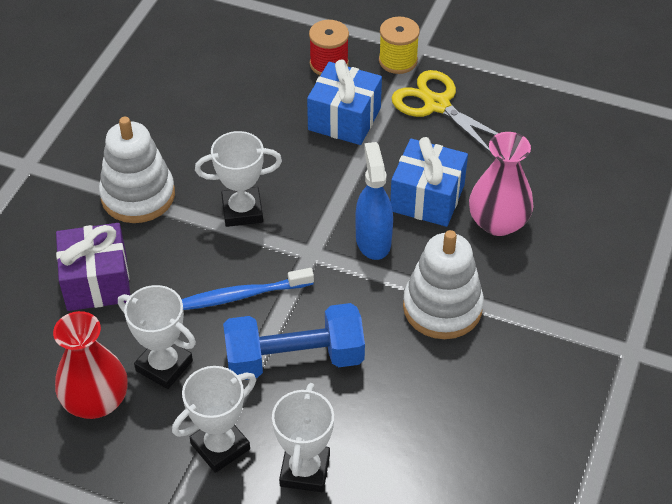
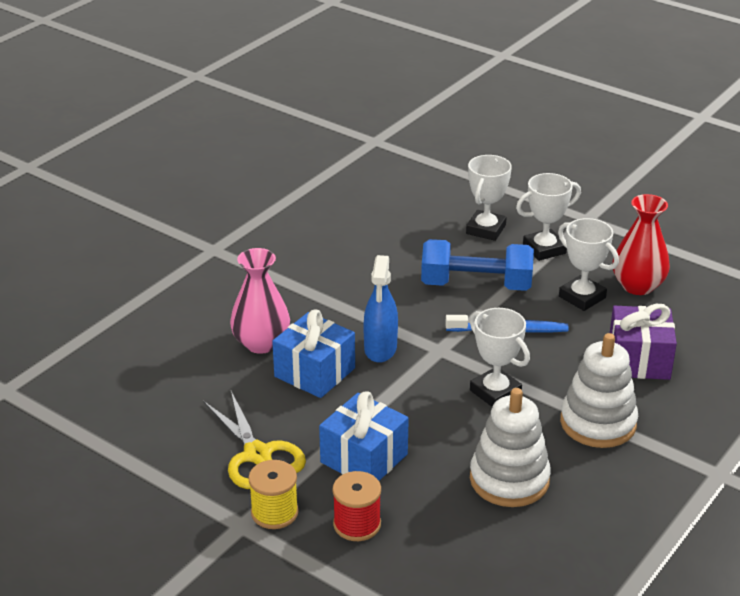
camera: 165 degrees left, 15 degrees down
white trophy [195,131,282,227] -> white trophy turned 45 degrees clockwise [470,308,530,407]
white stacking toy [403,230,484,339] -> white stacking toy moved to [470,388,551,507]

